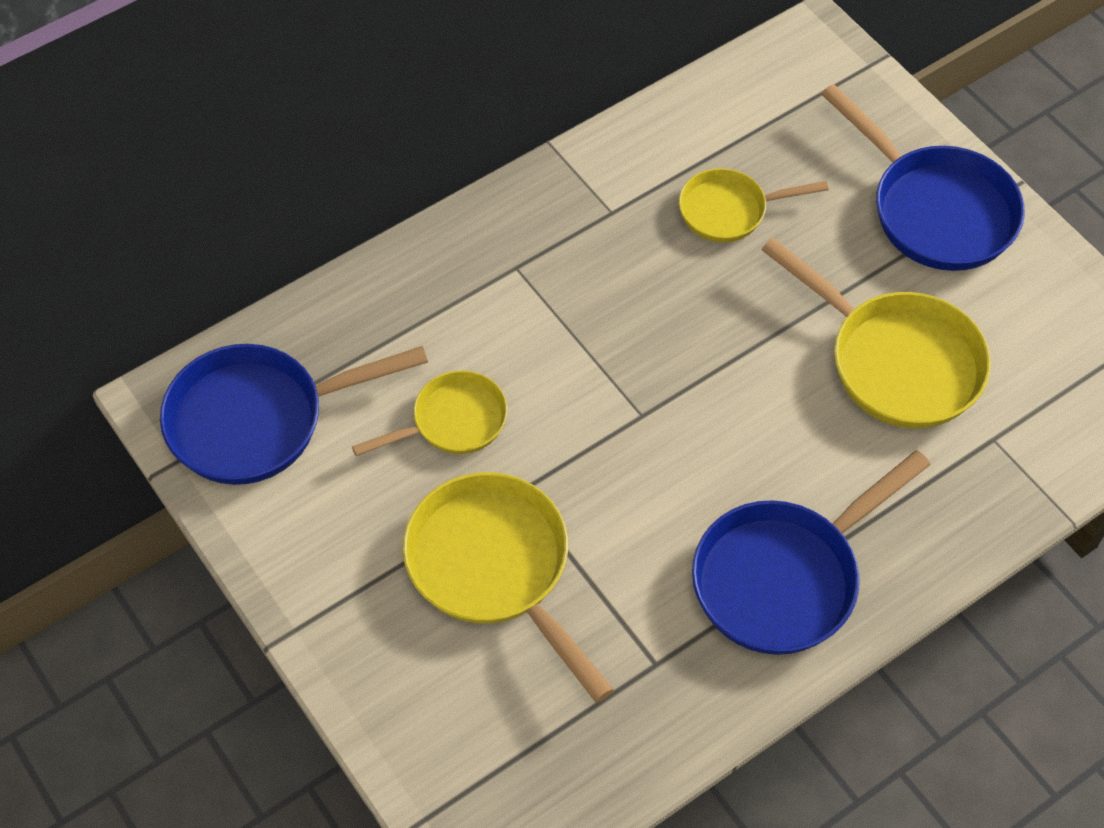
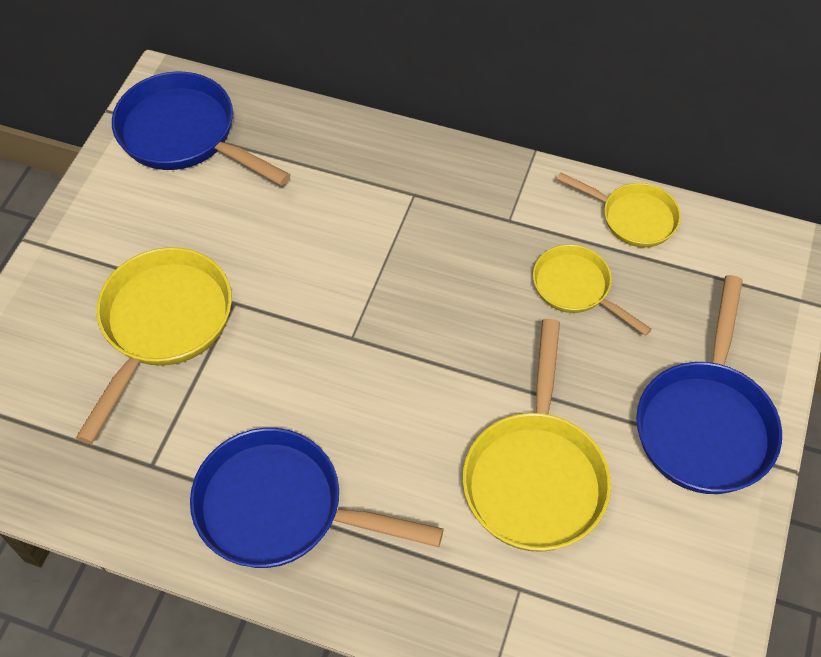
camera: 55 degrees right, 0 degrees up
yellow pan [352,371,507,456] -> yellow pan moved to [556,172,681,247]

